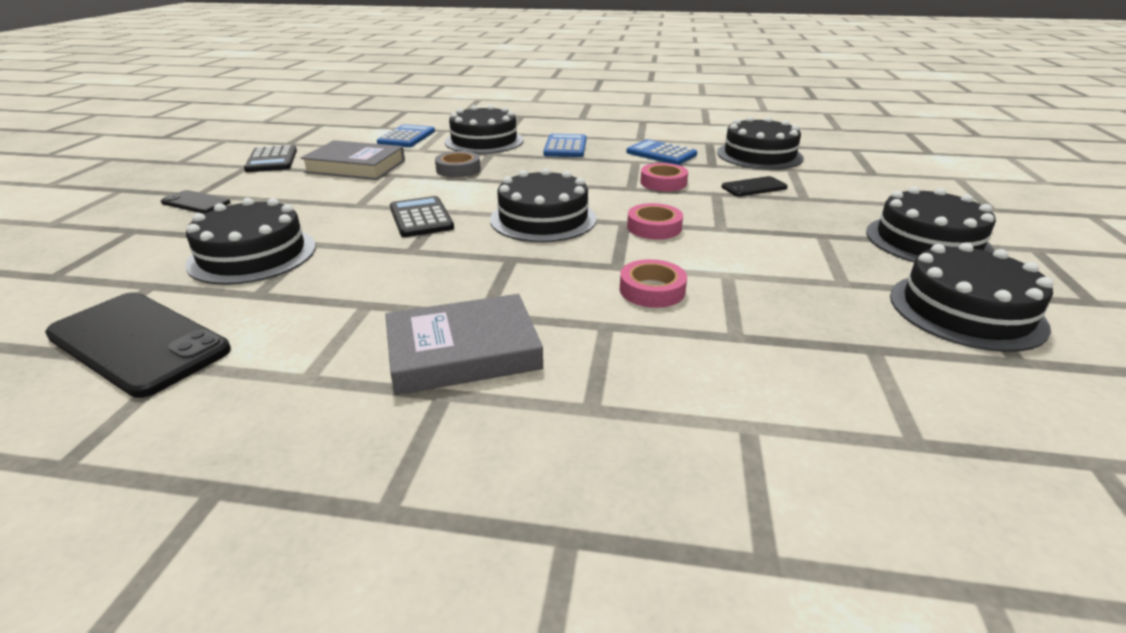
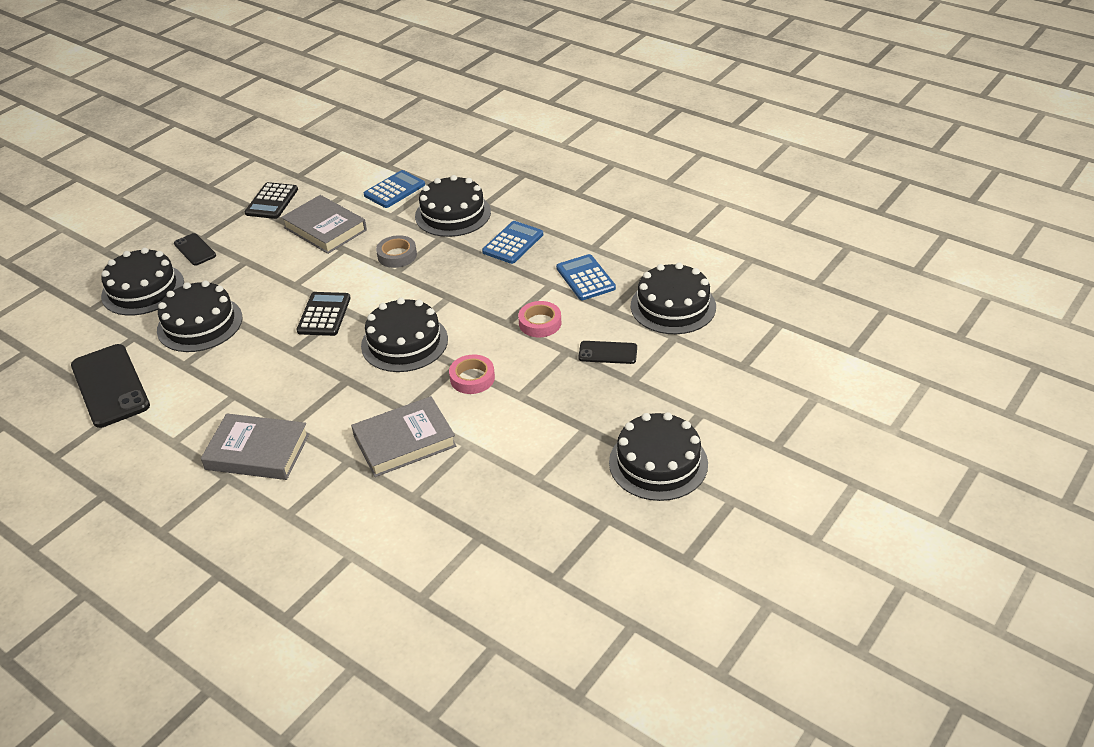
camera: 30 degrees right, 10 degrees up
pink tape [620,259,687,308] -> grey book [351,396,456,477]
black cake [890,242,1053,352] -> black cake moved to [101,247,184,315]

